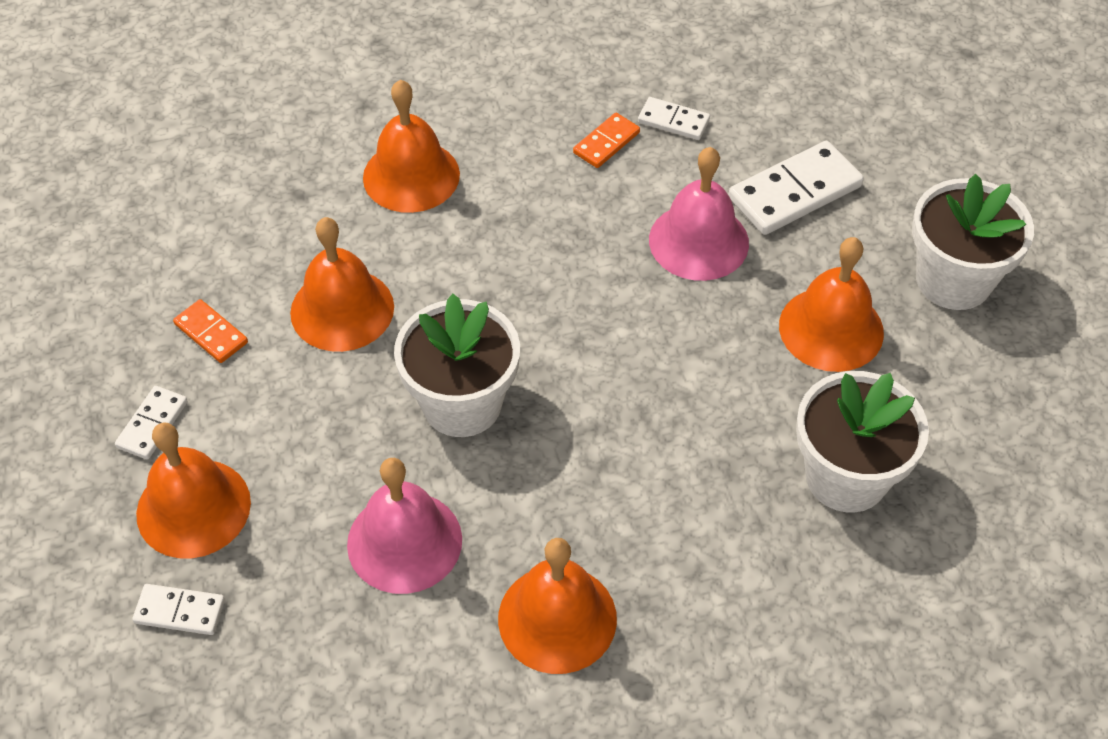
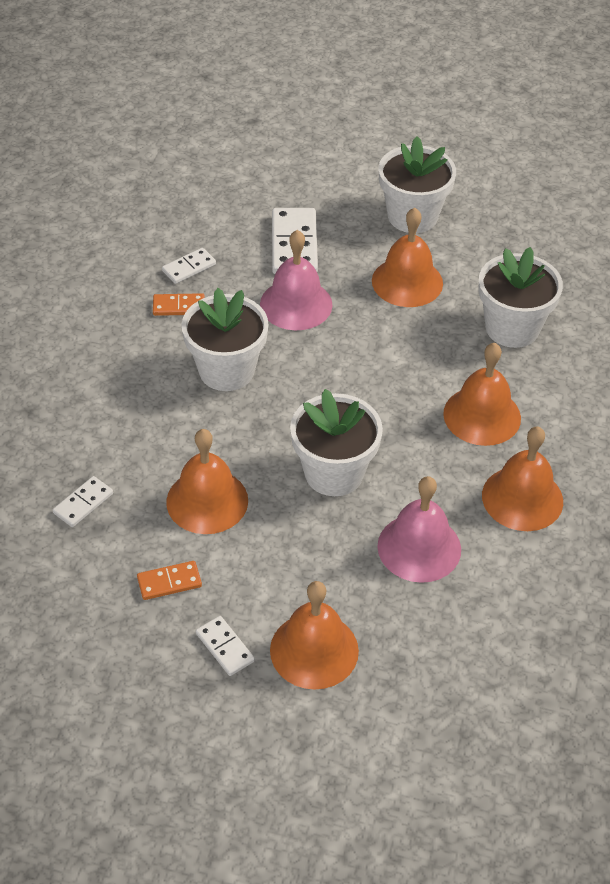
camera: 60 degrees left, 5 degrees down
white domino [132,584,225,635] -> white domino moved to [53,476,113,527]
orange bell [363,80,460,213] -> orange bell moved to [443,343,521,446]
orange domino [573,113,640,168] -> orange domino turned 75 degrees counterclockwise [153,293,205,316]
none -> white flower pot [182,288,269,391]

